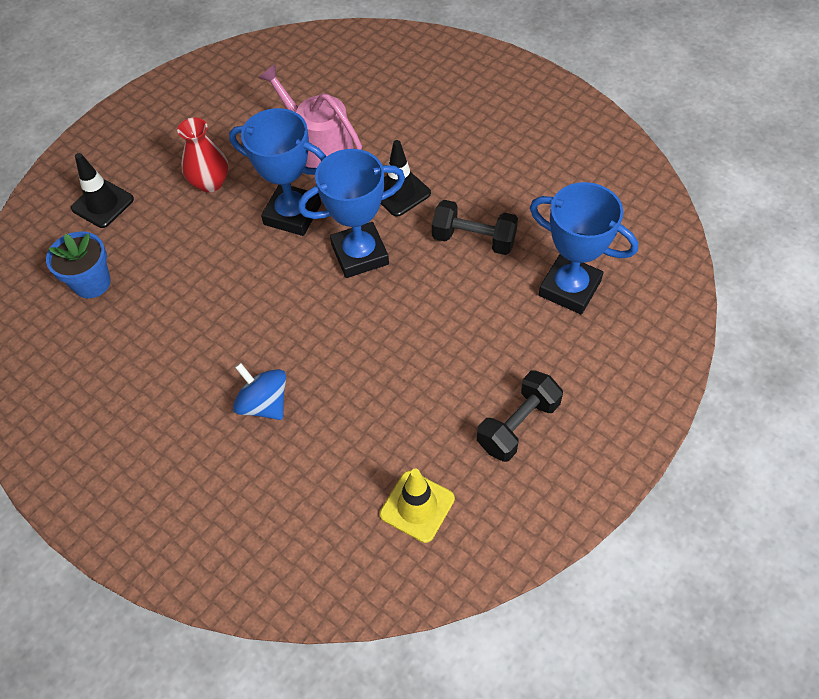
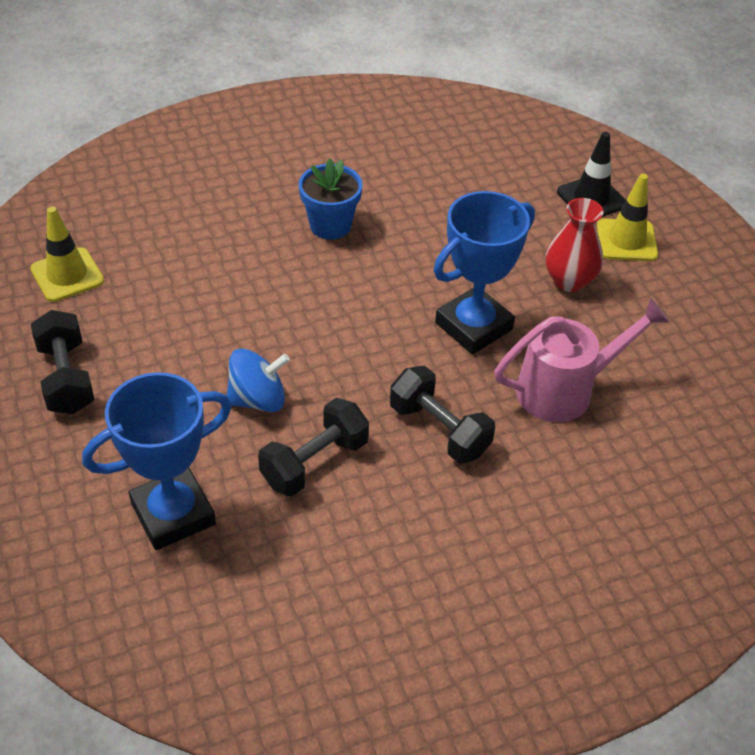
camera: 115 degrees right, 10 degrees down
blue flower pot [46,231,111,298] -> blue flower pot moved to [298,159,363,240]
blue spinning top [233,363,286,420] -> blue spinning top moved to [227,348,290,412]
blue trophy [298,149,405,278] -> none
black traffic cone [381,140,431,217] -> black dumbbell [390,366,495,464]
none -> yellow traffic cone [597,174,658,261]

